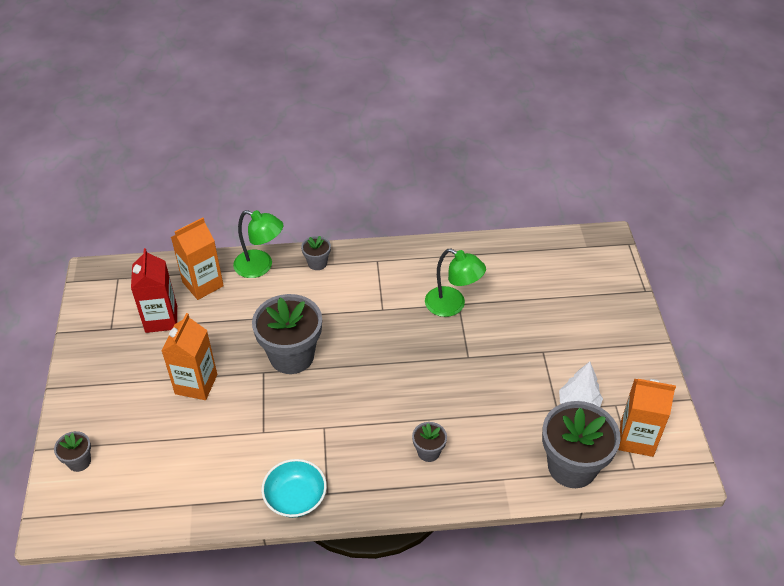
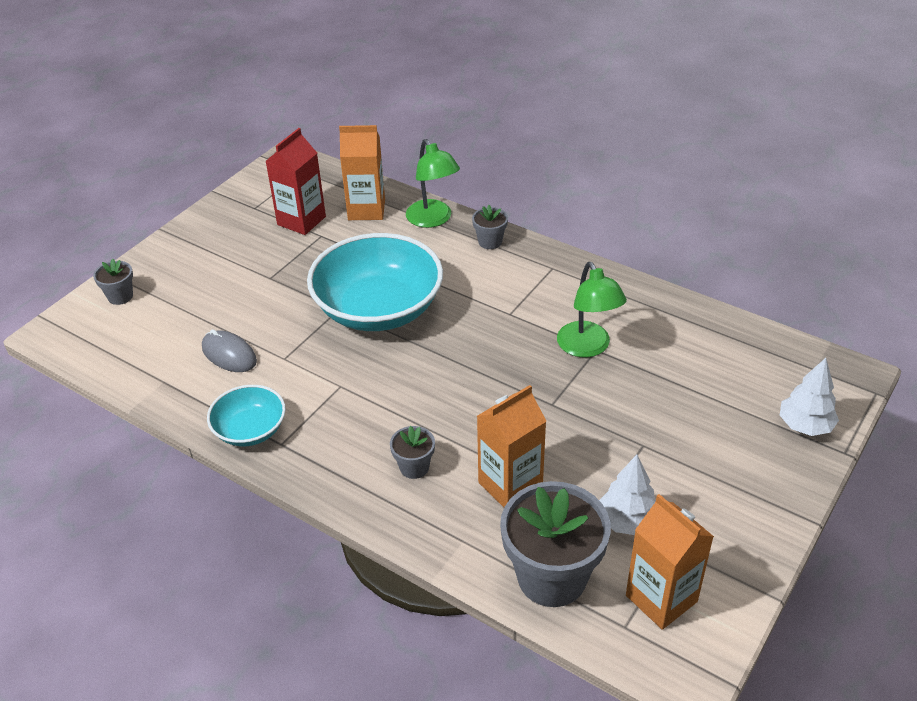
camera: 40 degrees right, 5 degrees down
orange carton [162,313,217,400] -> orange carton moved to [477,385,546,507]
grey flower pot [252,294,322,374] -> turquoise bowl [307,233,443,331]
none -> grey mouse [202,329,257,372]
none -> white tree [780,358,839,436]

